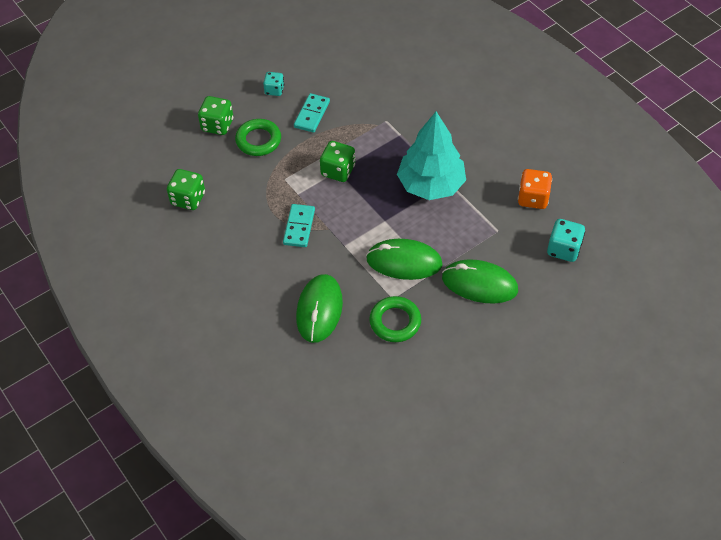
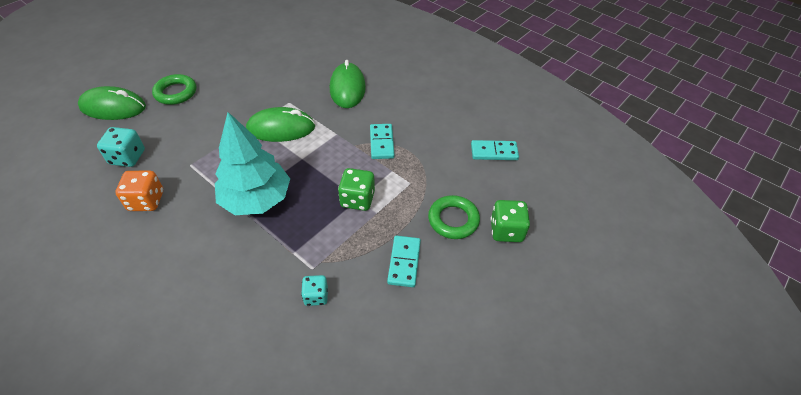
camera: 165 degrees right, 5 degrees down
green dice [167,169,205,210] -> turquoise domino [471,140,519,160]
turquoise dice [263,72,284,96] -> turquoise dice moved to [301,275,328,306]
green ring [369,296,421,342] -> green ring moved to [152,74,196,105]
green mouse [442,259,518,304] -> green mouse moved to [78,86,146,120]

